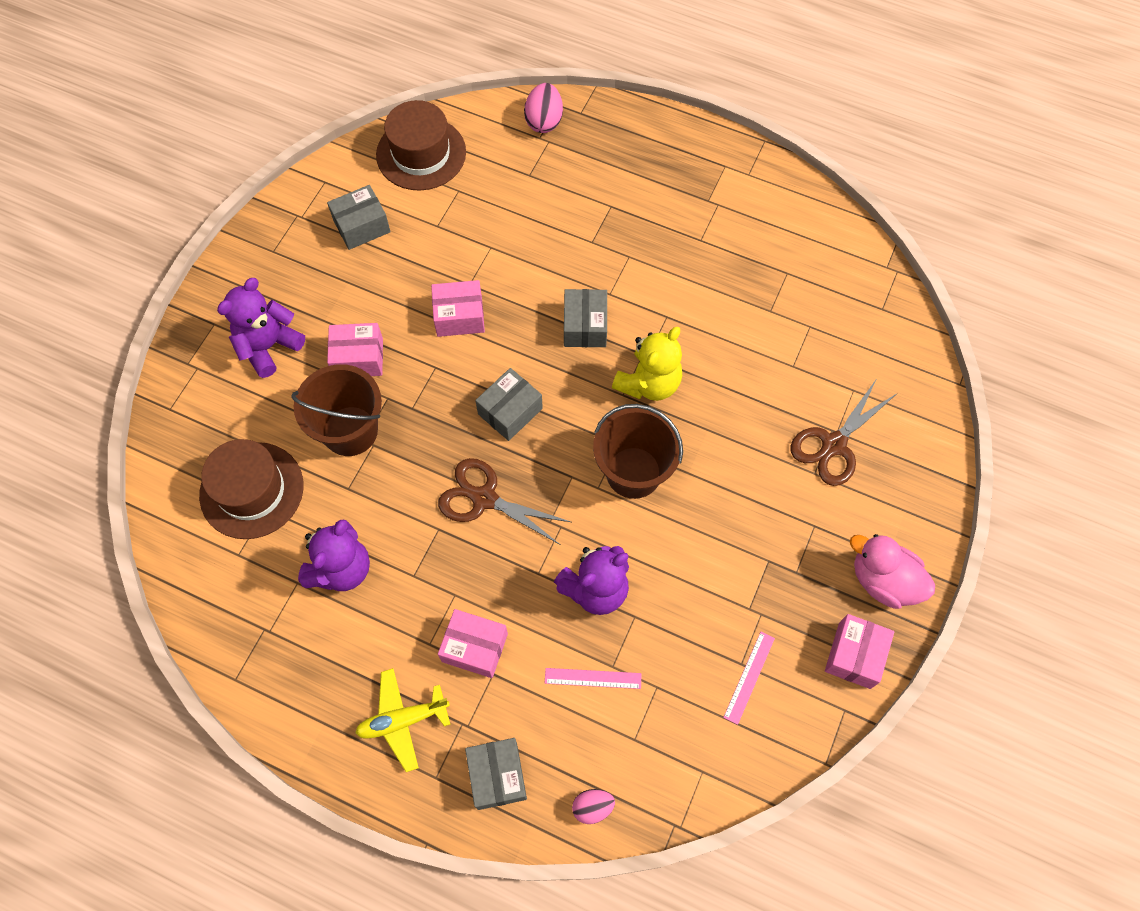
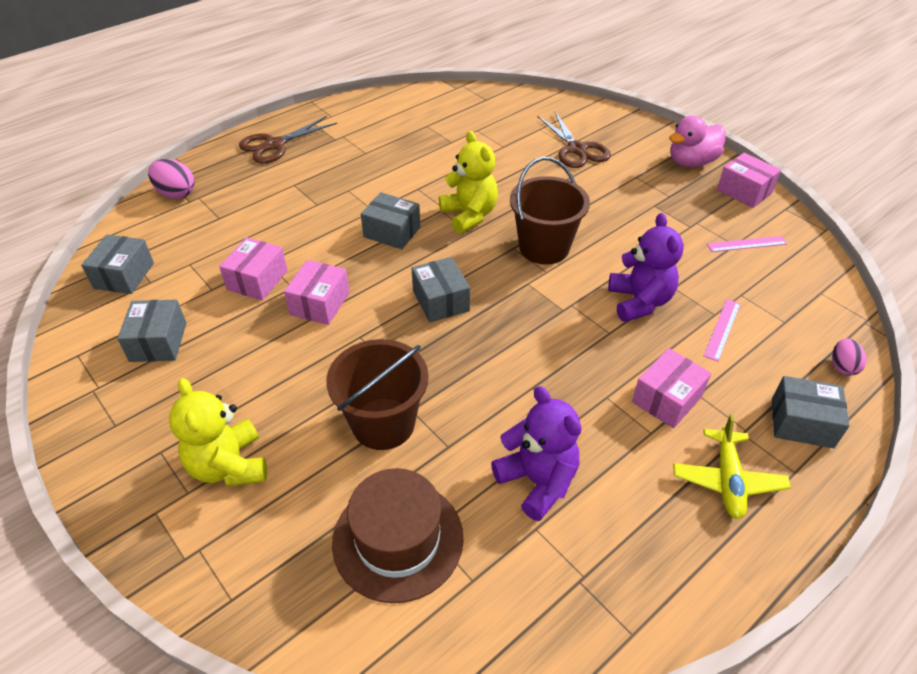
camera: 65 degrees left, 20 degrees down
purple teddy bear [217,278,305,378] -> yellow teddy bear [169,378,267,486]
pink box [327,323,383,376] -> pink box moved to [219,237,288,301]
brown hat [376,100,466,191] -> grey box [81,235,154,294]
brown scissors [438,458,571,545] -> brown scissors moved to [239,116,337,163]
pink ruler [723,632,775,725] -> pink ruler turned 60 degrees counterclockwise [707,236,787,252]

